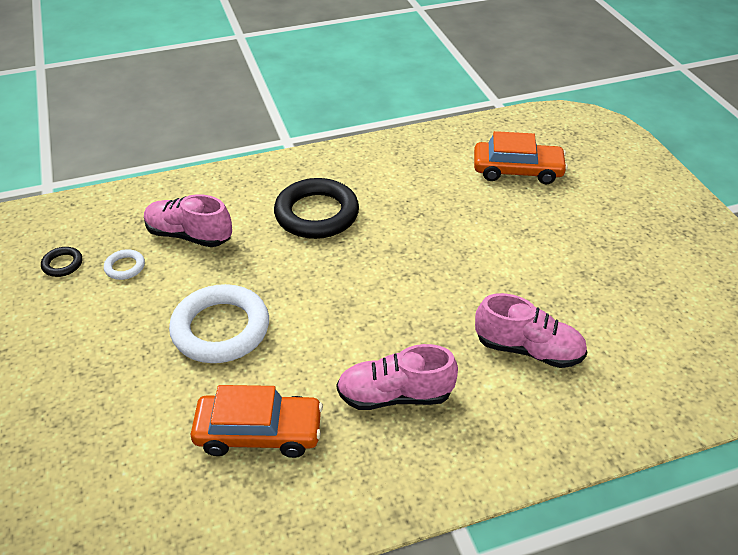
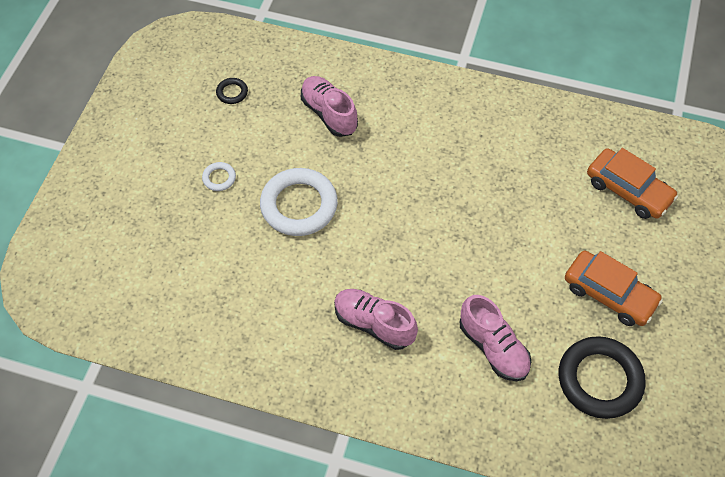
camera: 35 degrees right, 15 degrees up
white ring [104,249,145,280] -> white ring moved to [202,162,236,191]
orange car [191,385,323,458] -> orange car moved to [565,251,663,326]
black ring [274,178,359,239] -> black ring moved to [559,336,646,419]

